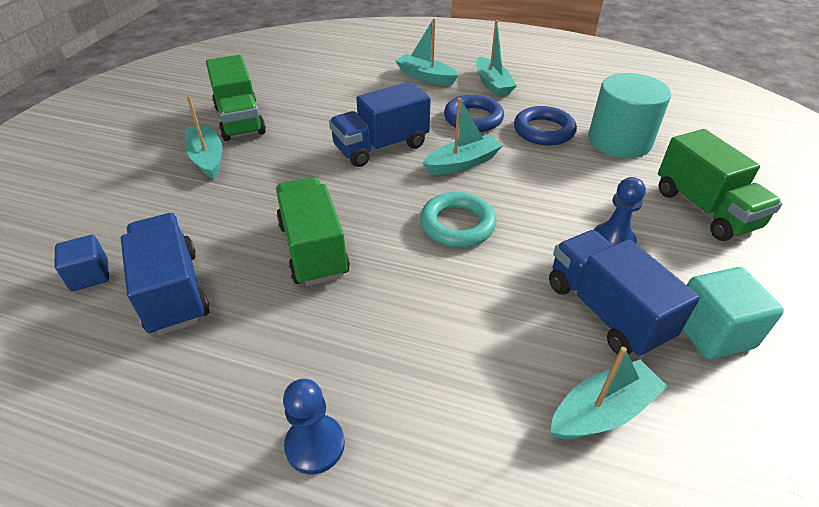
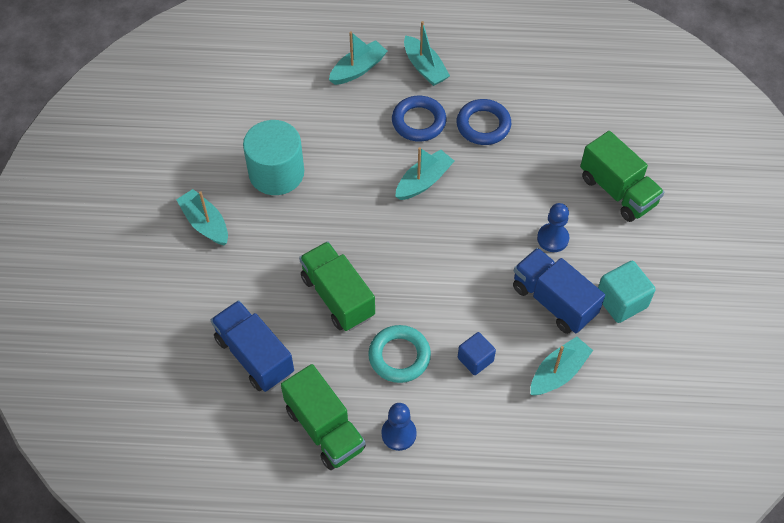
camera: 15 degrees left, 15 degrees up
blue cube [54,235,109,291] -> blue cube moved to [458,332,496,375]
green truck [206,55,266,141] -> green truck moved to [281,364,366,470]
blue truck [329,82,431,167] -> none
turquoise boat [395,18,459,86] -> turquoise boat turned 120 degrees clockwise [329,31,387,85]
turquoise ring [420,192,496,247] -> turquoise ring moved to [368,325,431,383]
turquoise cylinder [588,73,671,158] -> turquoise cylinder moved to [243,120,304,195]

